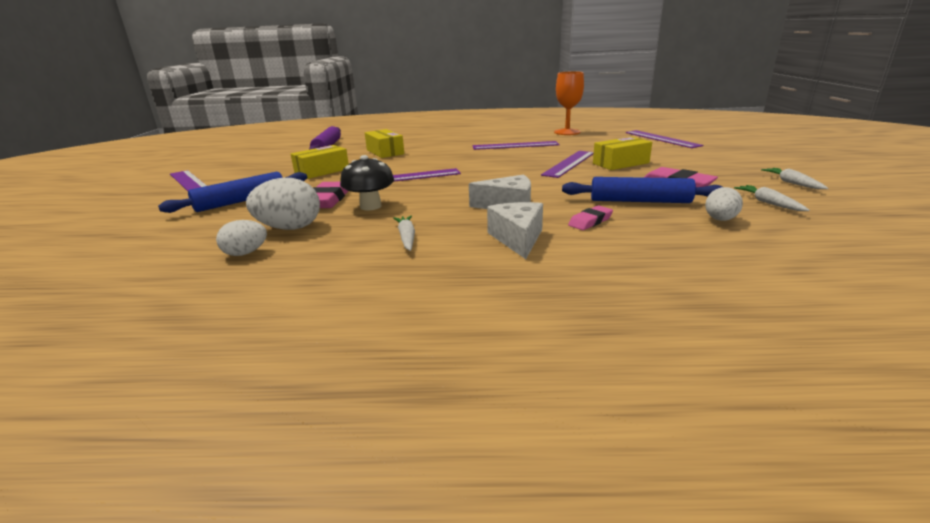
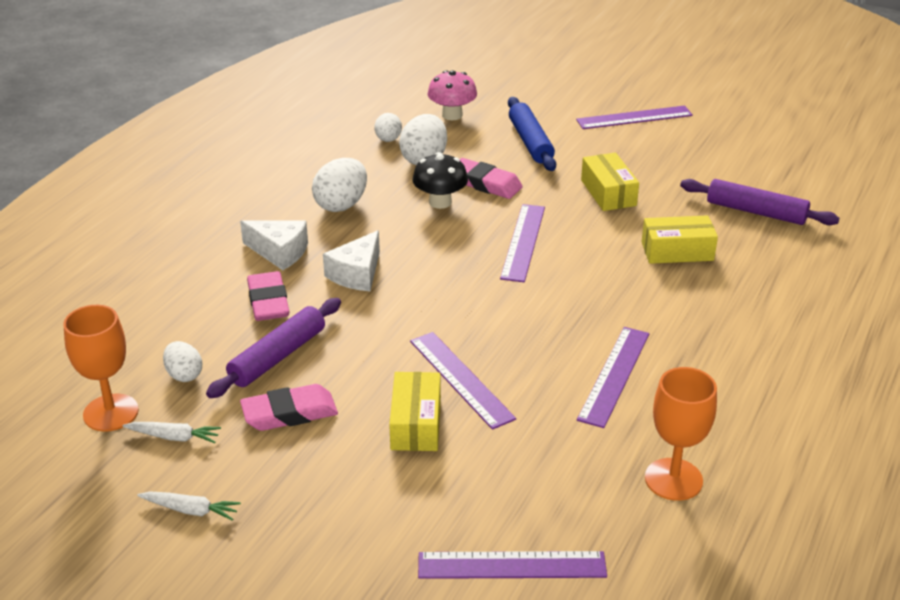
camera: 115 degrees right, 10 degrees up
white carrot [393,215,415,251] -> white egg [312,158,367,212]
blue rolling pin [562,177,722,203] -> purple rolling pin [206,298,341,398]
pink eraser [568,205,613,230] -> pink eraser [247,271,289,321], size x1.63
none -> orange goblet [63,305,139,432]
none -> pink mushroom [428,70,477,120]

